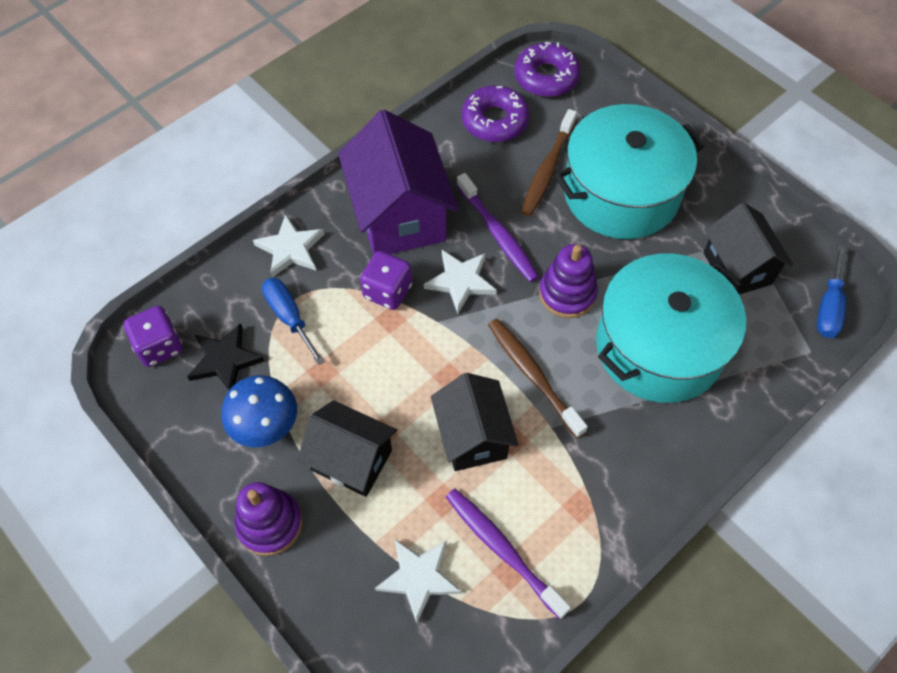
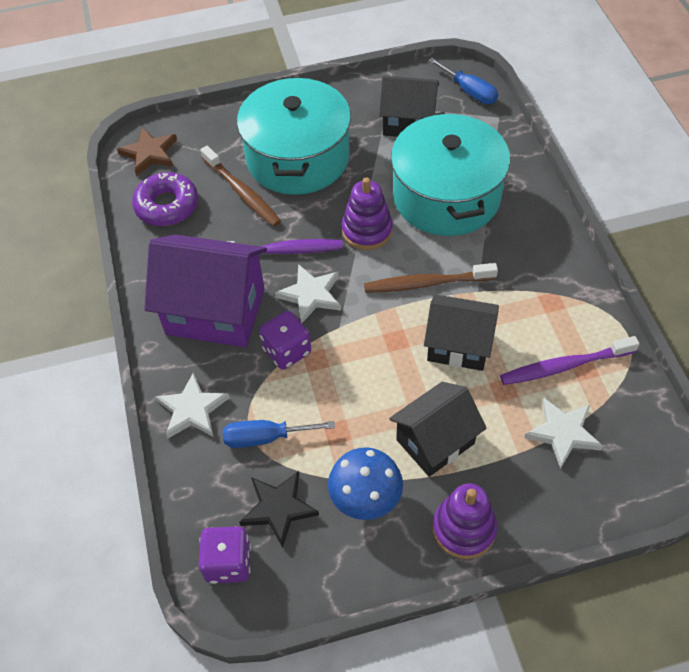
camera: 60 degrees left, 5 degrees down
purple donut [514,42,581,97] -> brown star [117,127,177,176]

